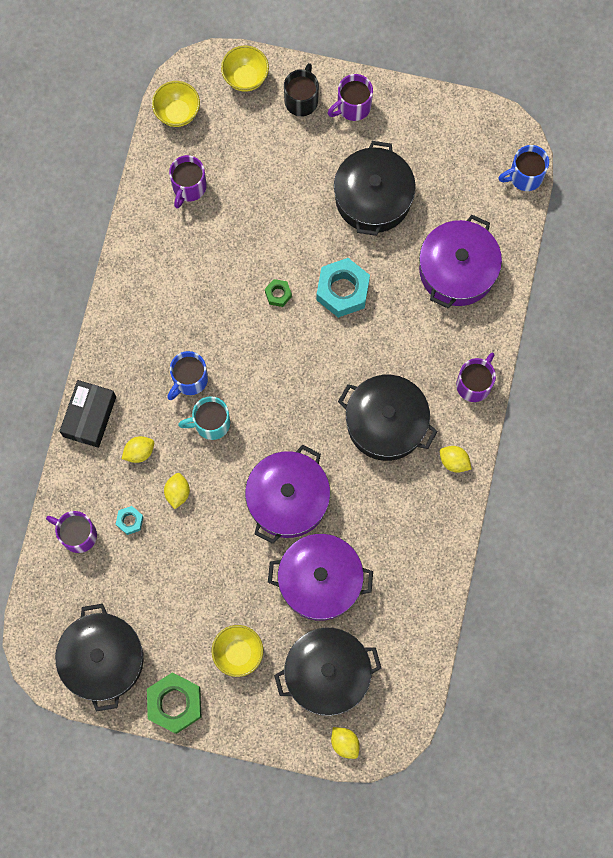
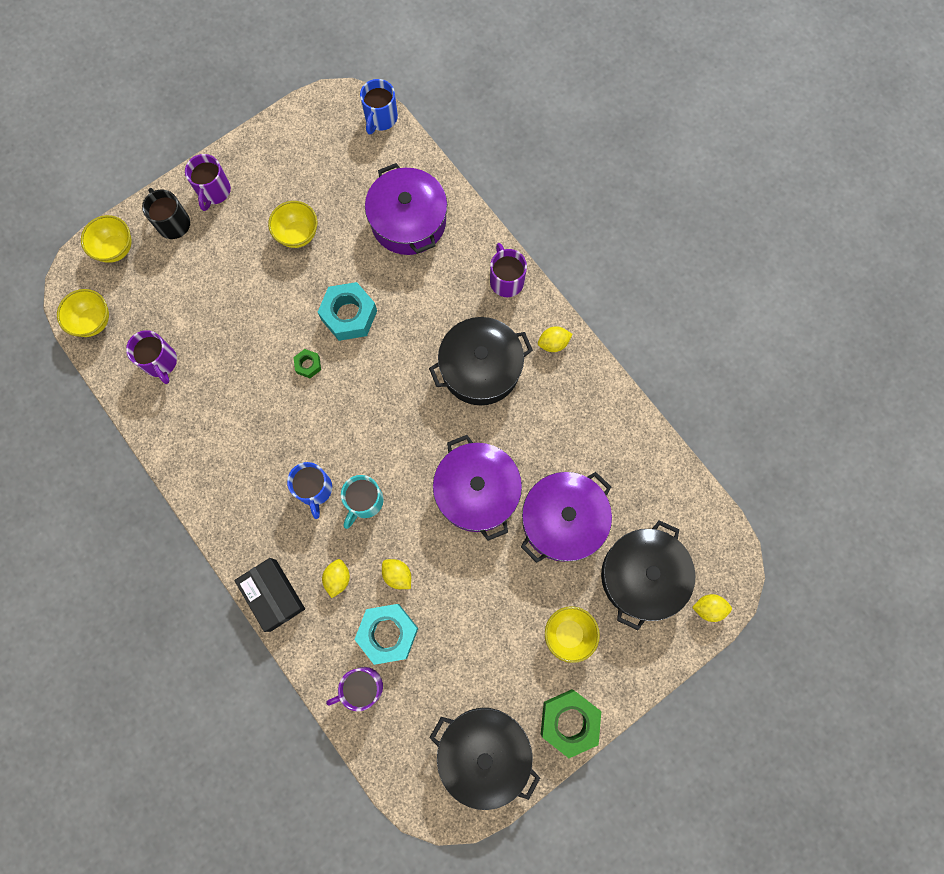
camera: 50 degrees left, 0 degrees up
turquoise nut [116,506,143,535] -> turquoise nut [354,604,418,665], size x2.06
black pot [334,141,416,236] -> yellow bowl [268,201,318,248]

